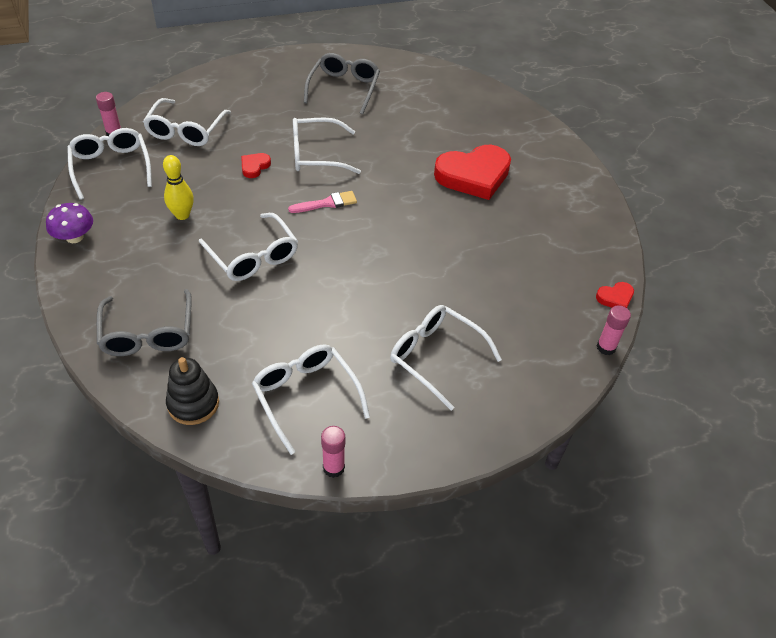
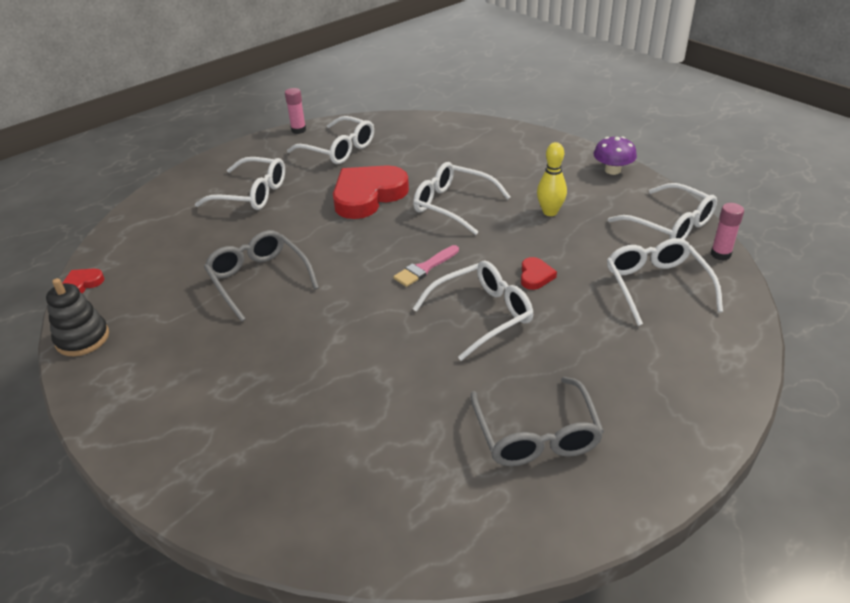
camera: 160 degrees right, 10 degrees down
grey glasses [97,289,192,356] -> grey glasses moved to [204,230,319,322]
black stacking toy [166,357,219,425] -> black stacking toy moved to [46,278,109,356]
red heart [434,145,511,200] -> red heart moved to [333,165,409,219]
pink glue stick [597,305,631,355] -> none

